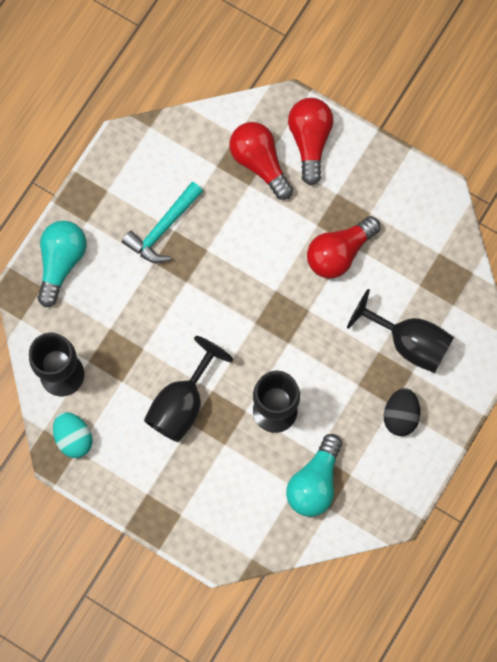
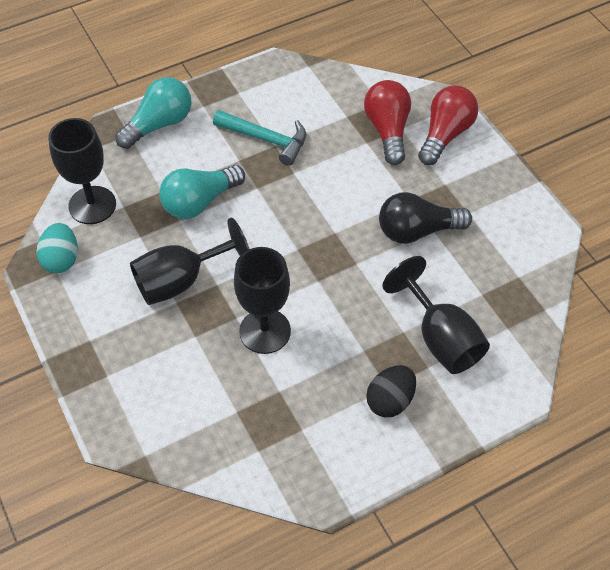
camera: 30 degrees right, 20 degrees down
turquoise hammer [122,182,203,263] -> turquoise hammer turned 135 degrees counterclockwise [213,110,306,166]
turquoise light bulb [286,434,342,517] -> turquoise light bulb moved to [159,165,245,219]
red light bulb [307,216,380,279] -> black light bulb [379,192,472,244]

